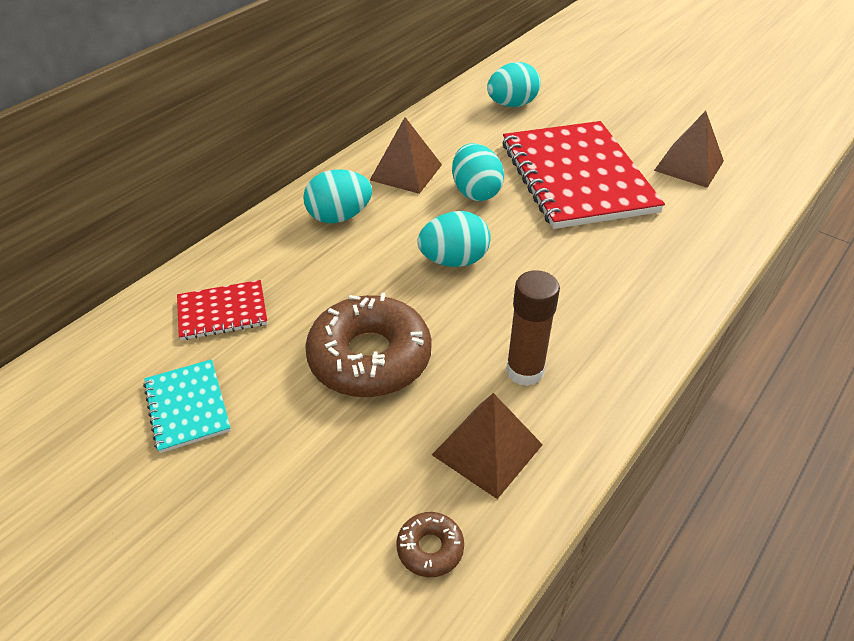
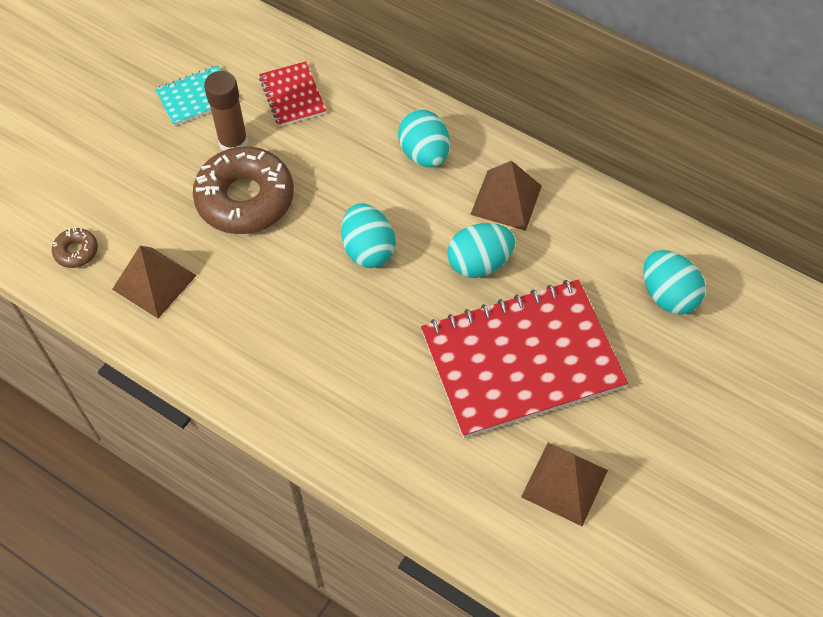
camera: 85 degrees right, 15 degrees up
brown glue stick [506,270,560,386] -> brown glue stick moved to [204,71,248,151]

